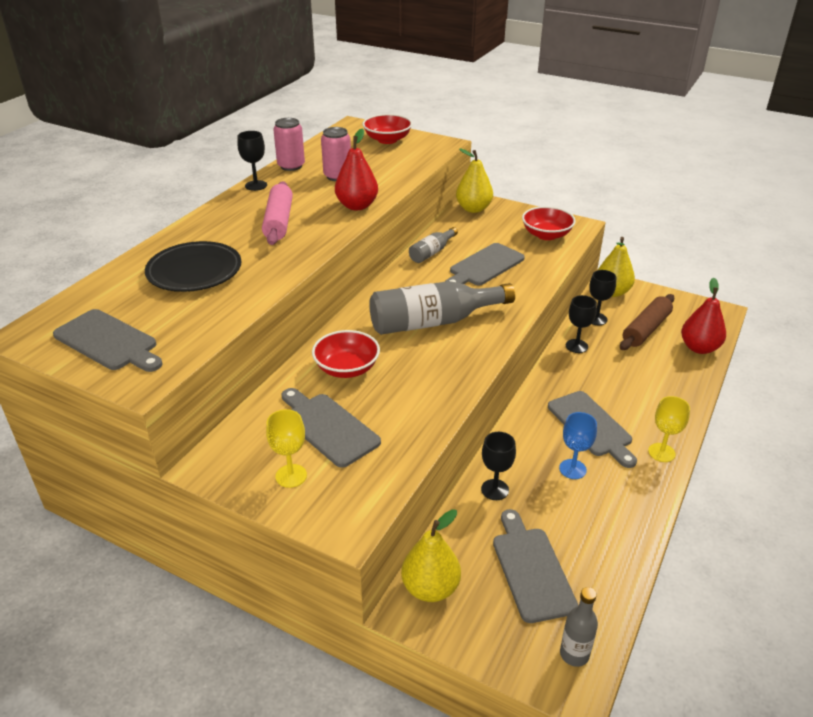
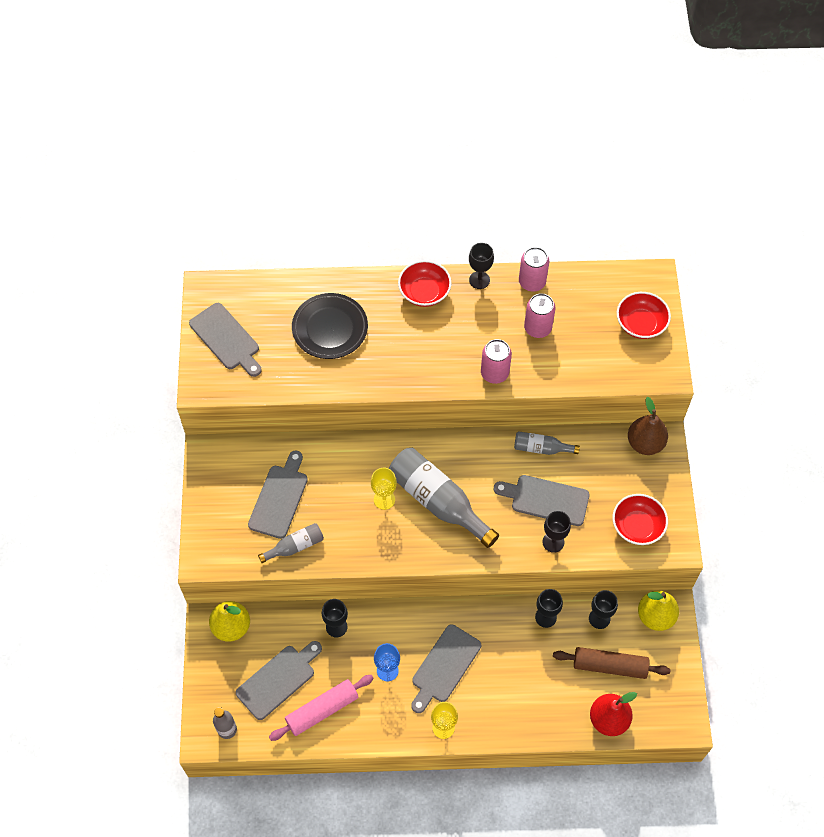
camera: 60 degrees right, 25 degrees up
grey cutting board [53,309,163,372] -> grey cutting board turned 45 degrees counterclockwise [189,303,262,377]
pink rolling pin [262,181,293,245] -> pink rolling pin moved to [269,675,374,741]
yellow goblet [266,409,307,488] -> yellow goblet moved to [371,468,397,510]
red bowl [312,330,380,378] -> red bowl moved to [398,260,451,307]
red pear [335,129,378,210] -> pink can [481,339,512,384]
yellow pear [456,148,493,213] -> brown pear [628,397,668,455]
none -> grey bottle [258,523,324,563]
none -> black goblet [542,511,571,553]

